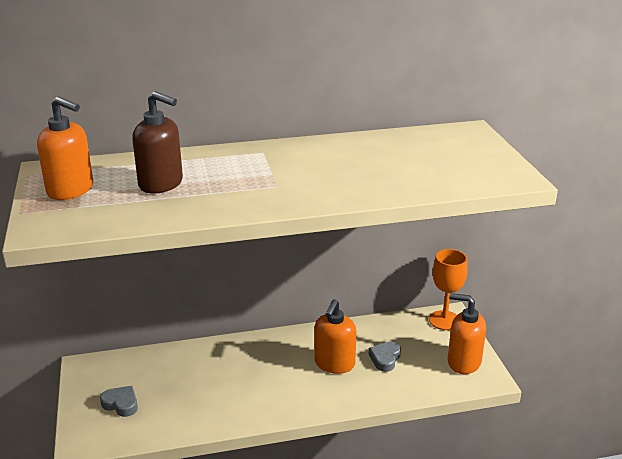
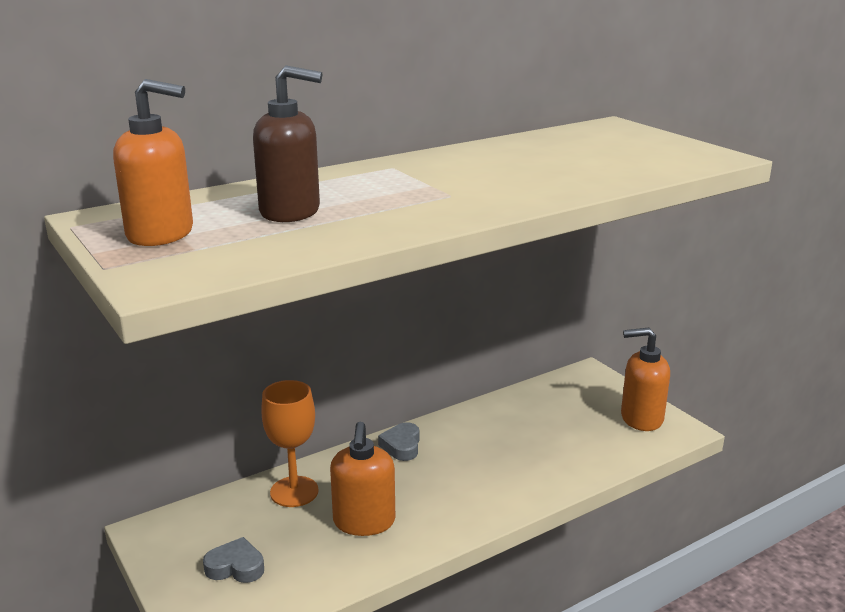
camera: 20 degrees left, 5 degrees down
orange soap dispenser [314,299,357,374] -> orange soap dispenser moved to [330,422,395,536]
grey heart [369,342,401,372] -> grey heart moved to [378,422,419,461]
orange goblet [429,249,468,330] -> orange goblet moved to [261,380,319,507]

